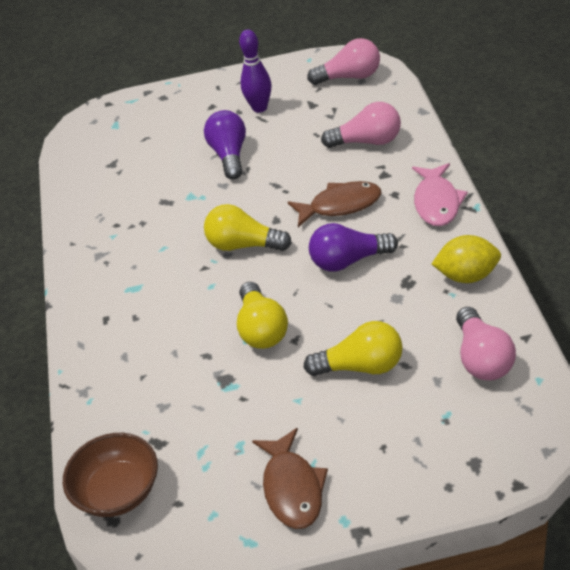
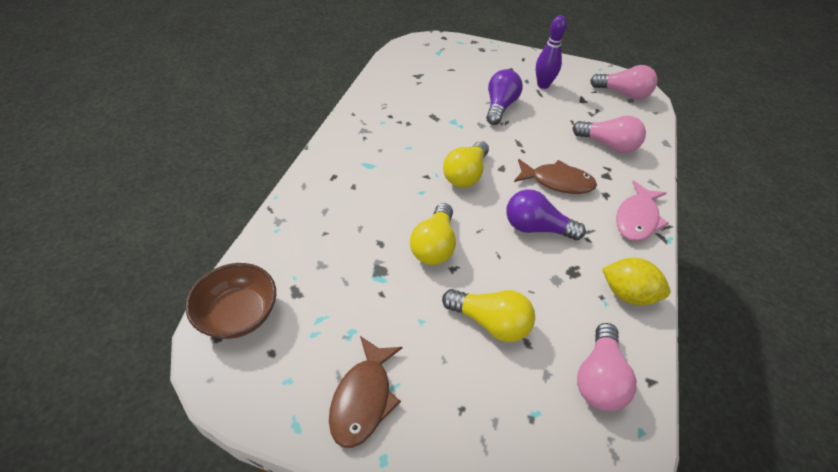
camera: 20 degrees right, 5 degrees up
yellow light bulb [204,204,292,251] -> yellow light bulb turned 105 degrees counterclockwise [443,141,489,188]

